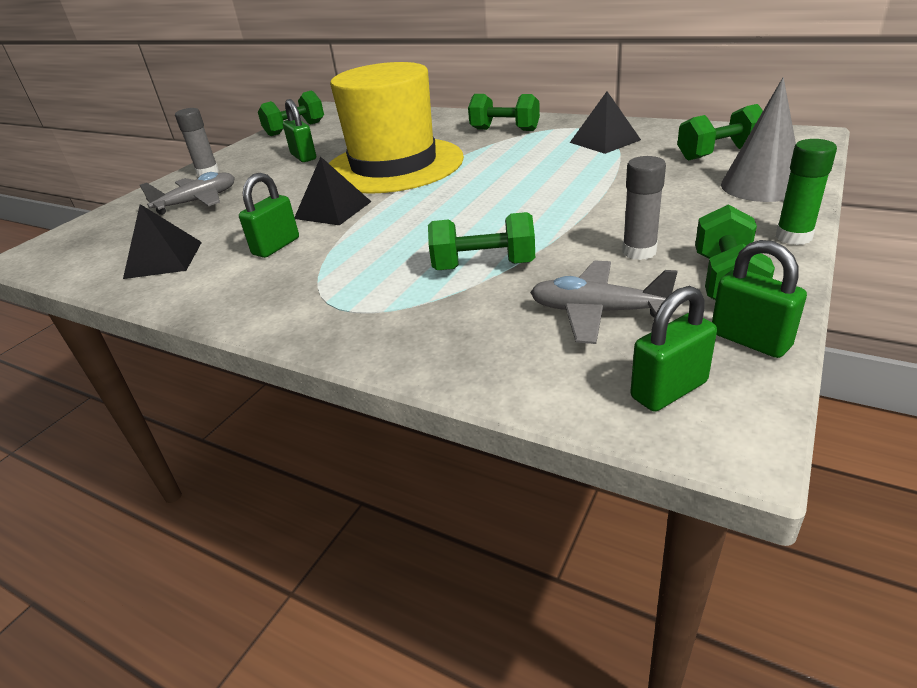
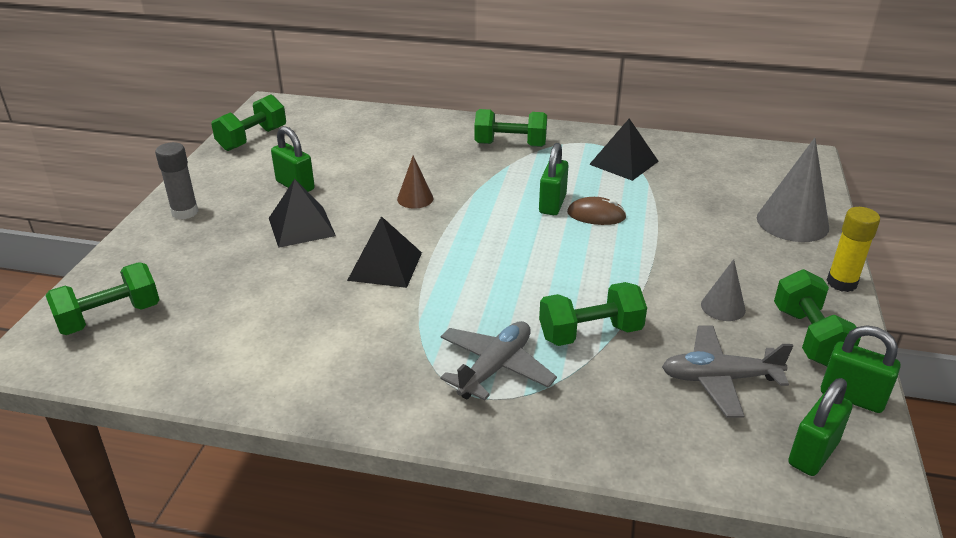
camera: 20 degrees left, 0 degrees up
black pyramid [123,204,202,279] -> black pyramid moved to [269,179,336,248]
grey plane [140,172,235,215] -> grey plane moved to [440,321,557,401]
green padlock [239,173,299,258] -> green padlock moved to [539,143,569,215]
yellow hat [329,62,464,194] -> brown cone [397,156,433,209]
grey glue stick [622,156,666,260] -> grey cone [701,259,746,321]
green dumbbell [677,104,763,161] -> green dumbbell moved to [45,262,160,335]
green glue stick [776,139,837,245] -> yellow glue stick [827,207,880,292]
none -> brown mouse [567,197,626,225]

